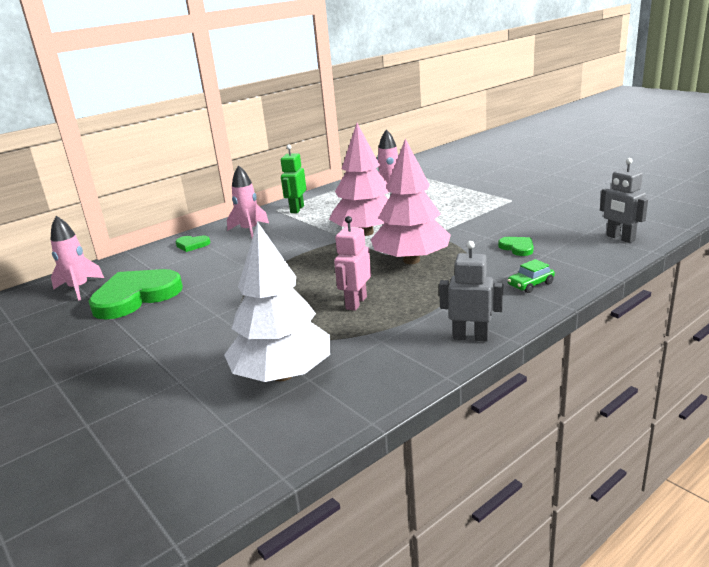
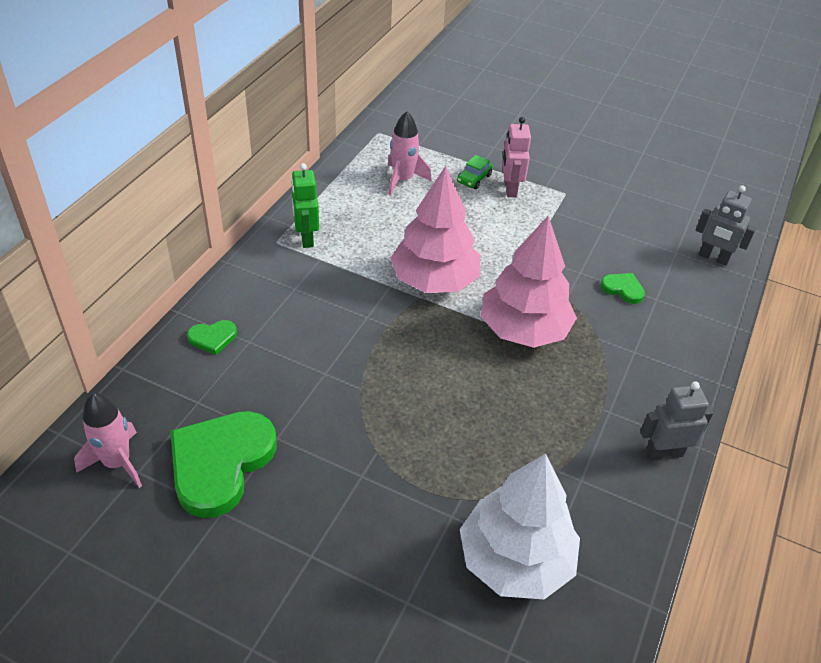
camera: 30 degrees left, 20 degrees up
pink rocket [227,165,269,238] -> none
pink robot [334,216,371,311] -> pink robot moved to [502,117,531,197]
green car [508,259,555,293] -> green car moved to [457,155,493,189]

